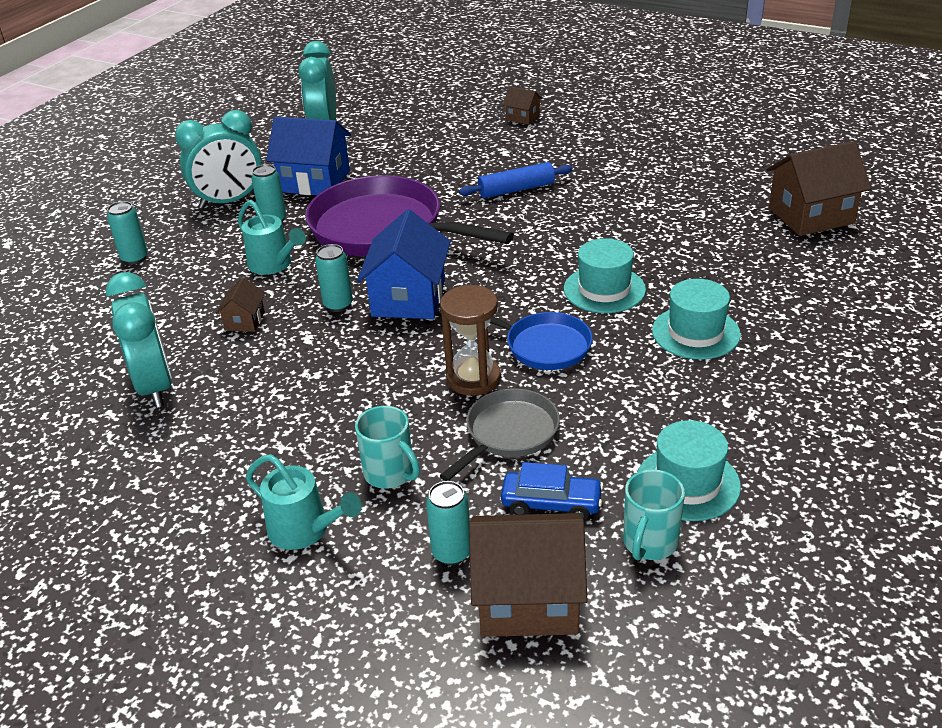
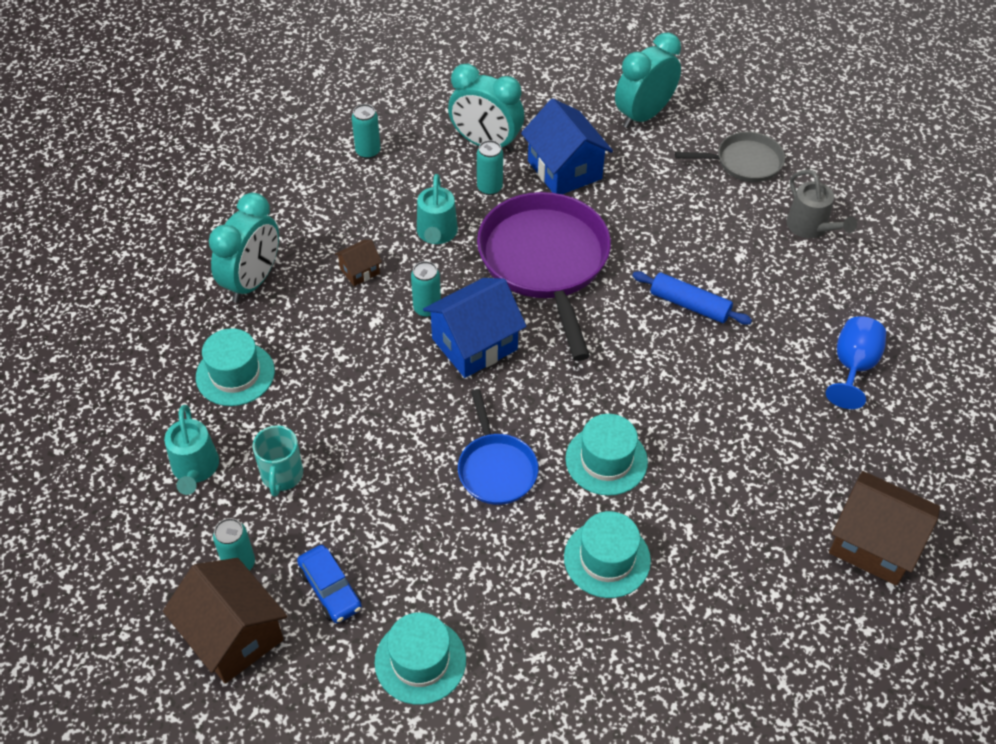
camera: 45 degrees right, 15 degrees up
brown hourglass [440,285,501,396] -> none
grey pan [440,389,560,481] -> grey pan moved to [675,132,785,182]
brown house [503,86,543,125] -> grey watering can [786,170,857,238]
turquoise mug [623,469,685,560] -> none
none -> turquoise hat [196,328,275,406]
none -> blue goblet [826,316,886,409]

